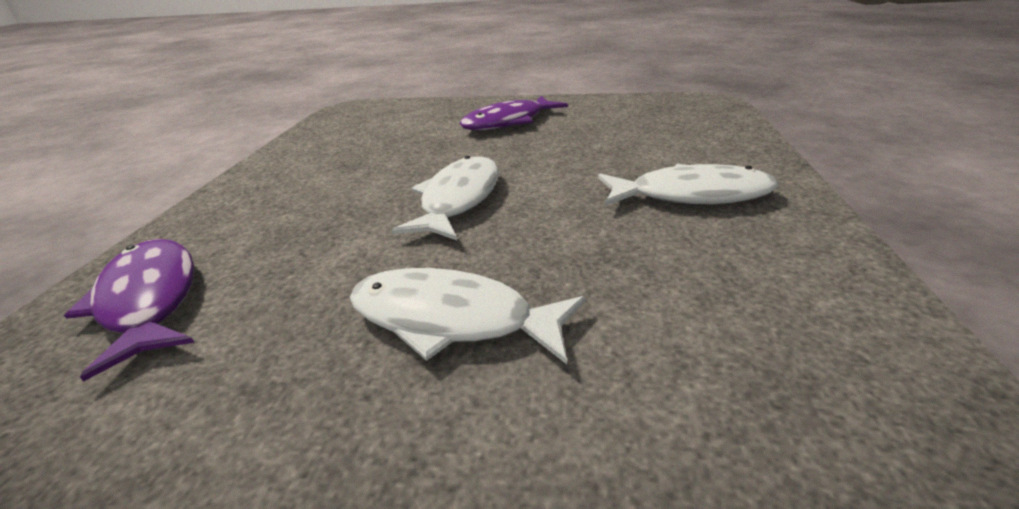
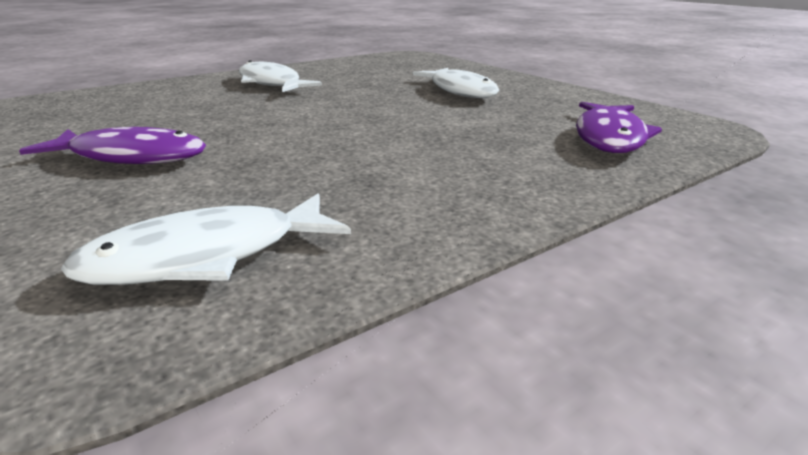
camera: 135 degrees left, 5 degrees down
white fish [392,156,499,240] -> white fish moved to [61,194,351,285]

